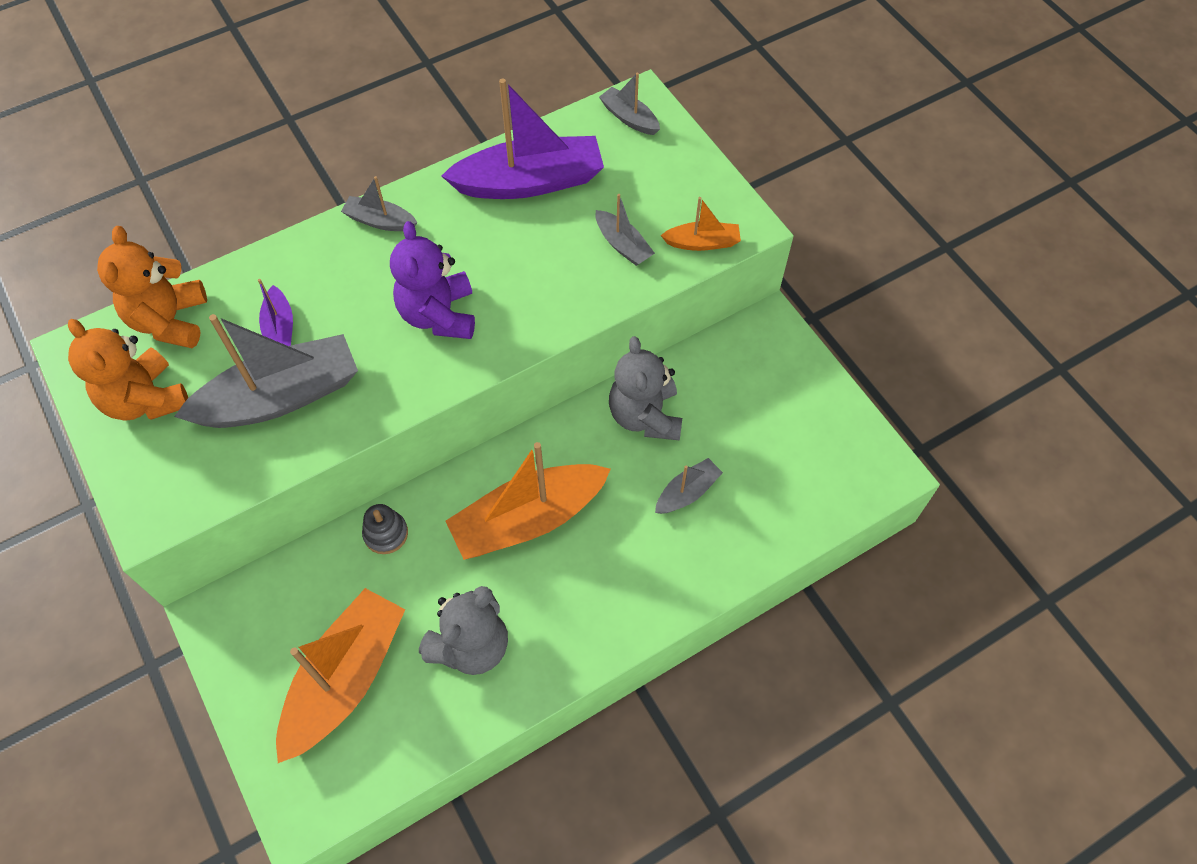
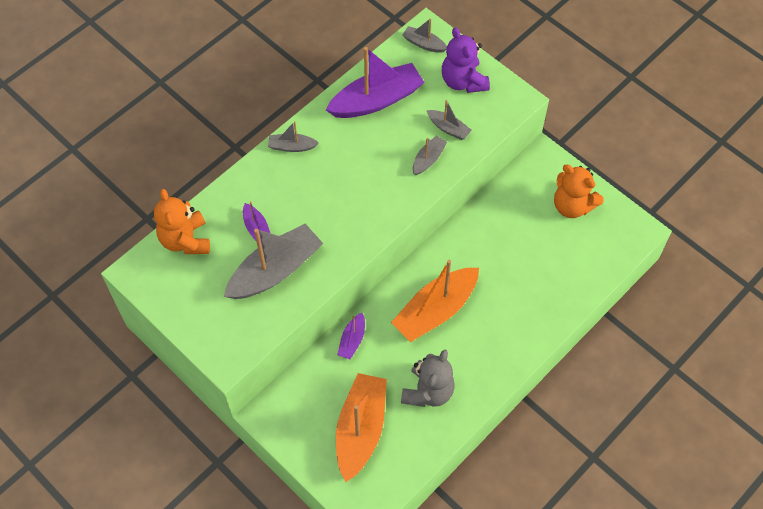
camera: 15 degrees left, 0 degrees up
orange teddy bear [68,319,188,421] -> orange teddy bear moved to [554,165,604,218]
grey stacking toy [362,504,408,554] -> purple boat [337,313,365,360]
purple teddy bear [390,221,475,339] -> purple teddy bear moved to [442,27,490,93]
grey teddy bear [609,336,682,440] -> none
grey boat [655,458,723,514] -> grey boat moved to [413,136,447,175]
orange boat [660,197,741,251] -> none

